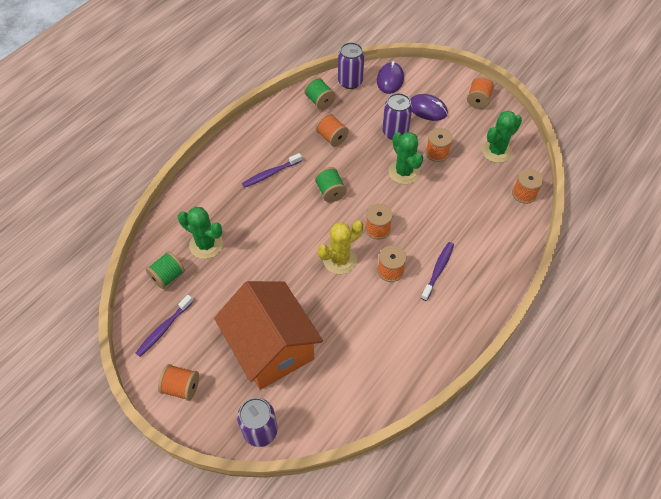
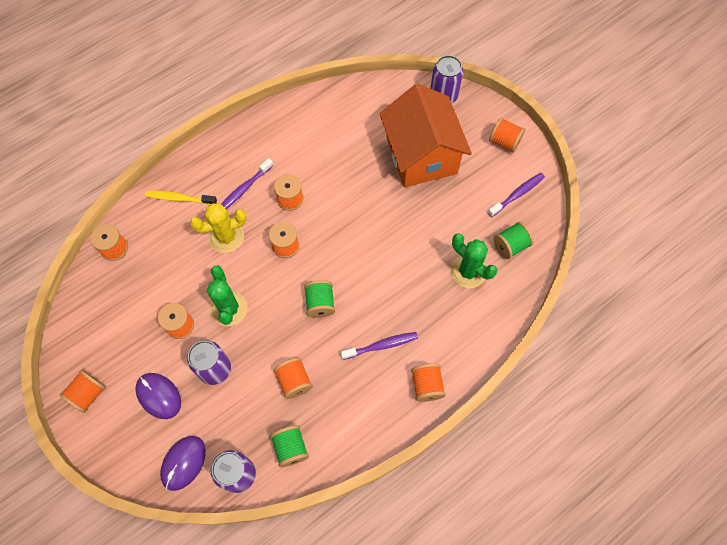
camera: 165 degrees left, 10 degrees up
yellow cactus [318,220,363,274] -> yellow cactus moved to [190,203,247,253]
green cactus [482,110,522,163] -> none
none -> yellow toothbrush [145,191,217,205]
none -> orange spool [411,363,446,402]

